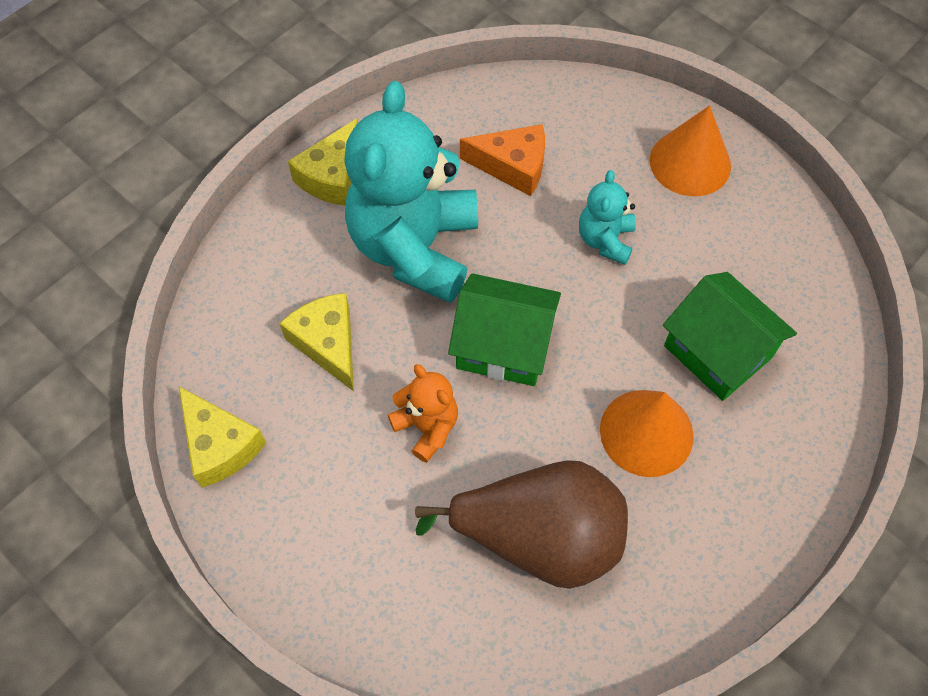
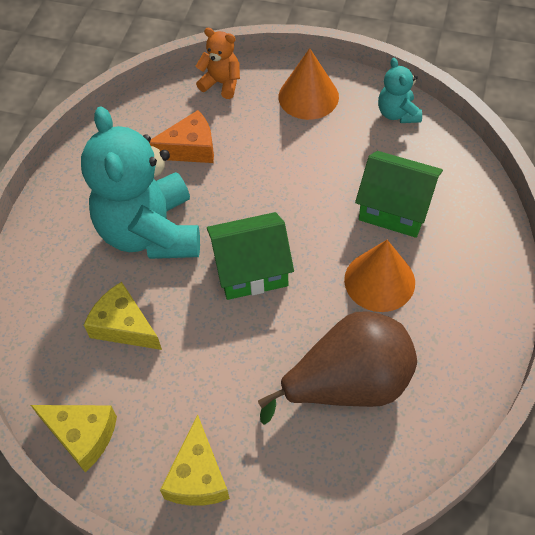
camera: 25 degrees left, 5 degrees down
yellow cheese [288,118,358,206] -> yellow cheese moved to [160,415,230,506]
orange teddy bear [388,364,458,463] -> orange teddy bear moved to [196,28,240,99]
turquoise teddy bear [579,170,636,265] -> turquoise teddy bear moved to [378,58,422,123]

